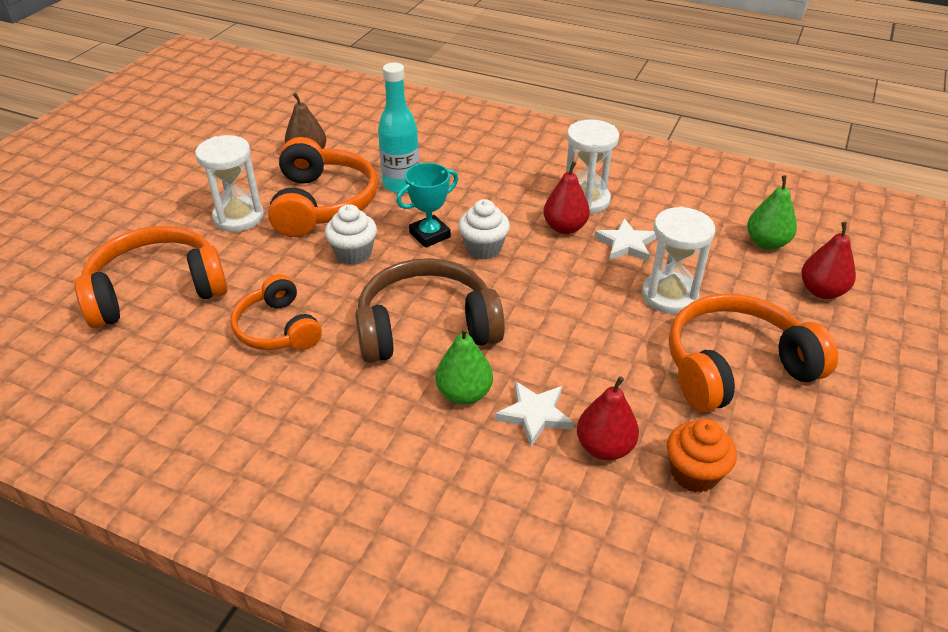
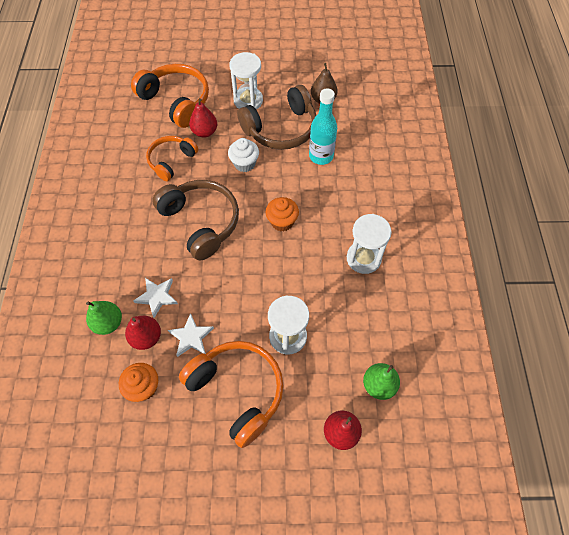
camera: 65 degrees right, 20 degrees up
orange headphones [268,137,378,237] -> brown headphones [237,85,316,150]
turquoise trophy [397,163,458,248] -> none
green pear [436,327,493,405] -> green pear moved to [86,301,122,335]
white cupcake [458,199,510,259] -> orange cupcake [266,197,299,232]
red pear [543,161,590,234] -> red pear moved to [189,98,217,138]
white star [594,218,657,262] -> white star moved to [168,313,214,357]

